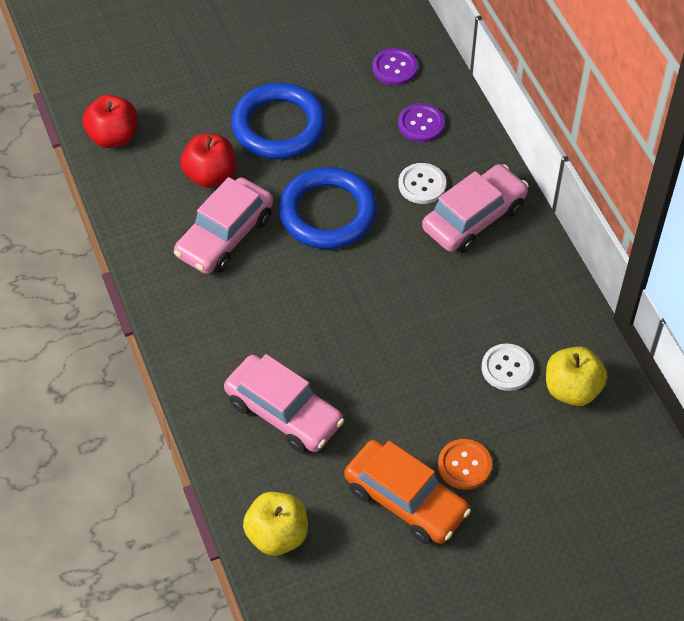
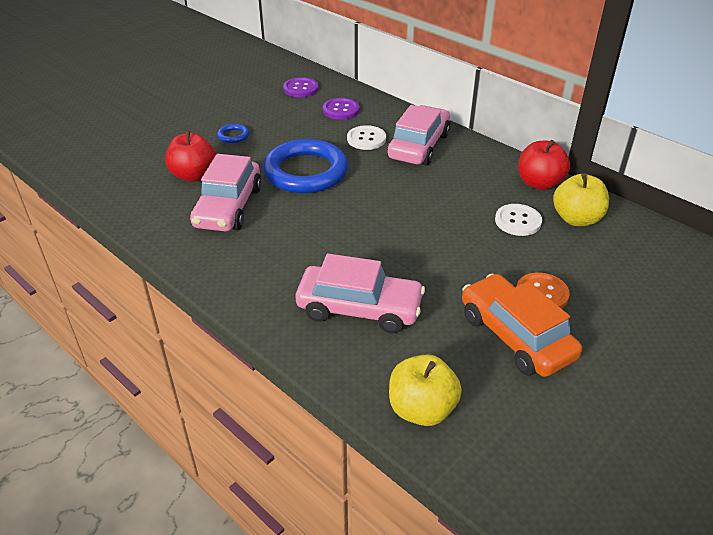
camera: 25 degrees left, 15 degrees down
red apple [83,95,138,148] -> red apple moved to [518,140,570,190]
blue ring [231,83,326,159] -> blue ring [217,124,249,143], size x0.40
orange car [344,440,471,544] -> orange car turned 135 degrees counterclockwise [462,274,582,377]

